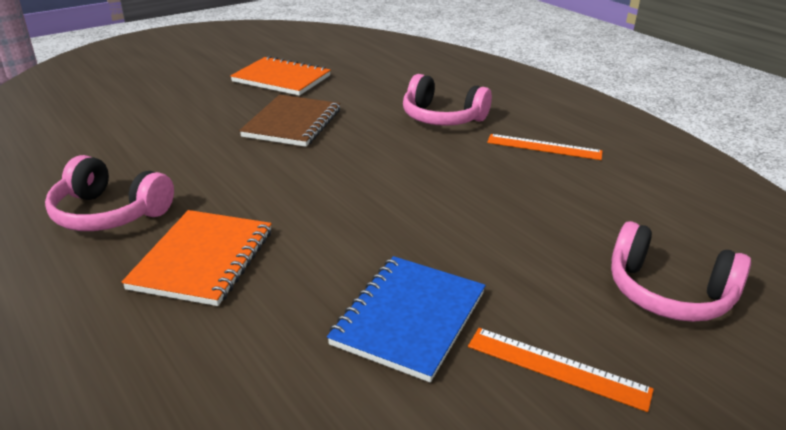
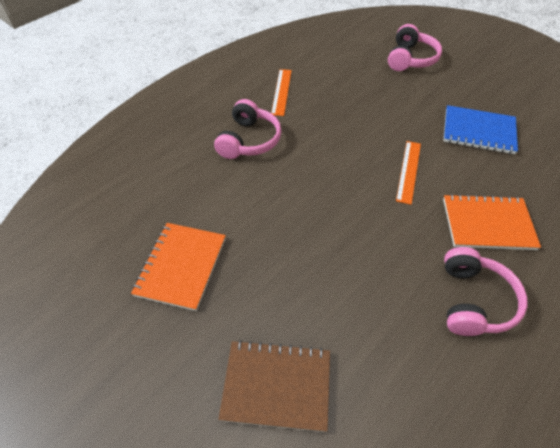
camera: 100 degrees left, 20 degrees up
brown notebook [239,95,340,147] -> brown notebook moved to [218,340,330,432]
orange ruler [468,328,654,412] -> orange ruler moved to [396,141,421,205]

